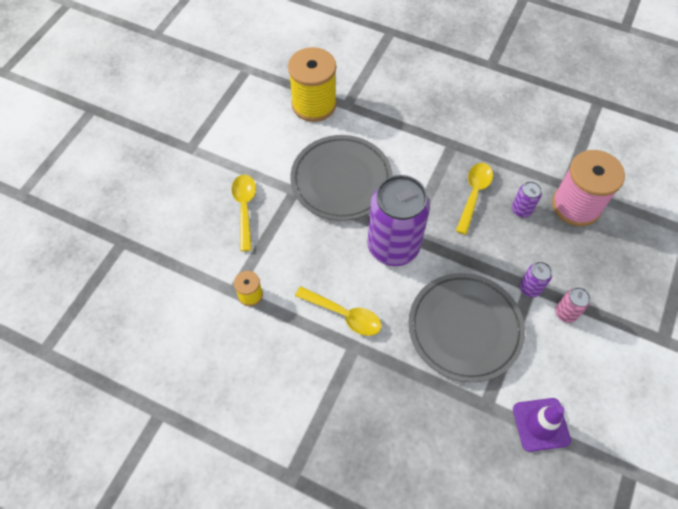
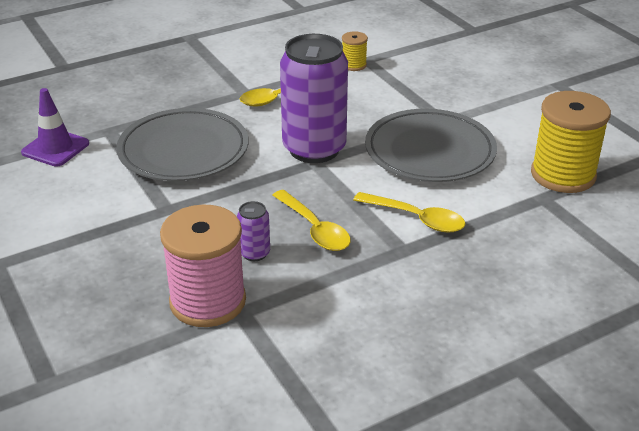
camera: 125 degrees right, 25 degrees down
yellow spoon [231,175,256,251] -> yellow spoon moved to [353,192,466,233]
purple can [520,262,552,297] -> none
pink can [555,287,590,323] -> none

